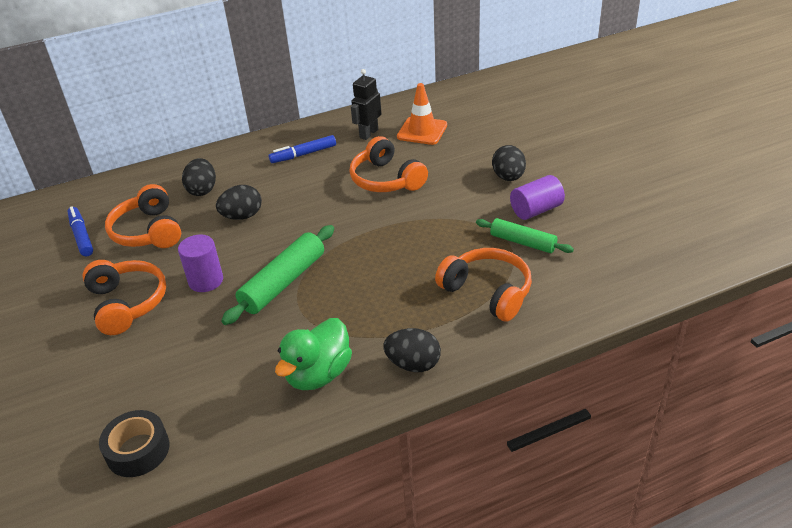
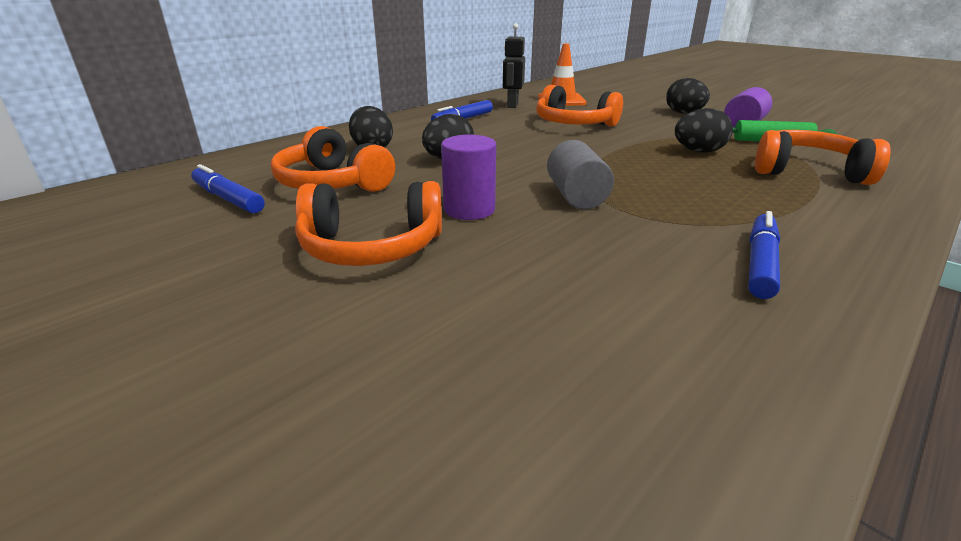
camera: 25 degrees left, 10 degrees down
orange headphones [82,260,166,335] -> orange headphones turned 135 degrees clockwise [295,181,442,266]
black tape [99,410,169,477] -> none
green rolling pin [221,225,334,325] -> grey cylinder [547,140,614,209]
green duck [275,318,352,390] -> blue marker [748,211,780,299]
black egg [383,328,441,372] -> black egg moved to [675,108,733,153]

